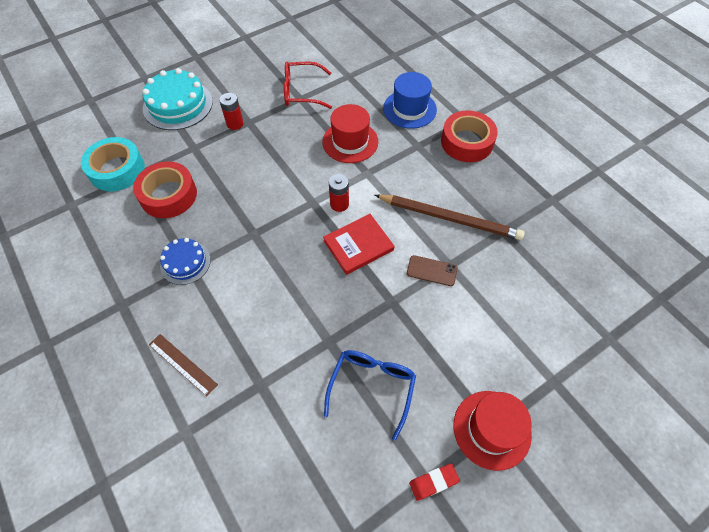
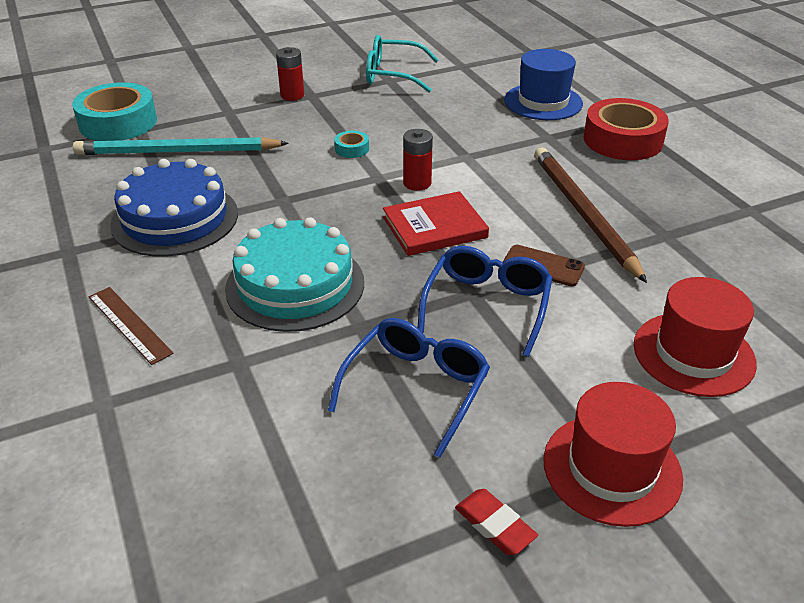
camera: 10 degrees right, 20 degrees down
red tape [133,161,197,218] -> turquoise pencil [73,137,289,155]
turquoise cake [142,68,213,130] -> turquoise cake moved to [225,217,364,332]
blue cake [160,238,211,285] -> blue cake [110,159,238,257], size x1.68
red glasses [284,62,332,109] -> turquoise glasses [366,35,439,93]
red hat [322,104,378,163] -> red hat moved to [634,277,757,397]
brown pencil [375,195,525,240] -> brown pencil turned 135 degrees counterclockwise [534,147,647,283]
red eraser [409,463,460,501] -> red eraser turned 60 degrees clockwise [455,489,538,555]
none -> turquoise tape [335,131,369,158]
none -> blue glasses [418,246,552,357]

